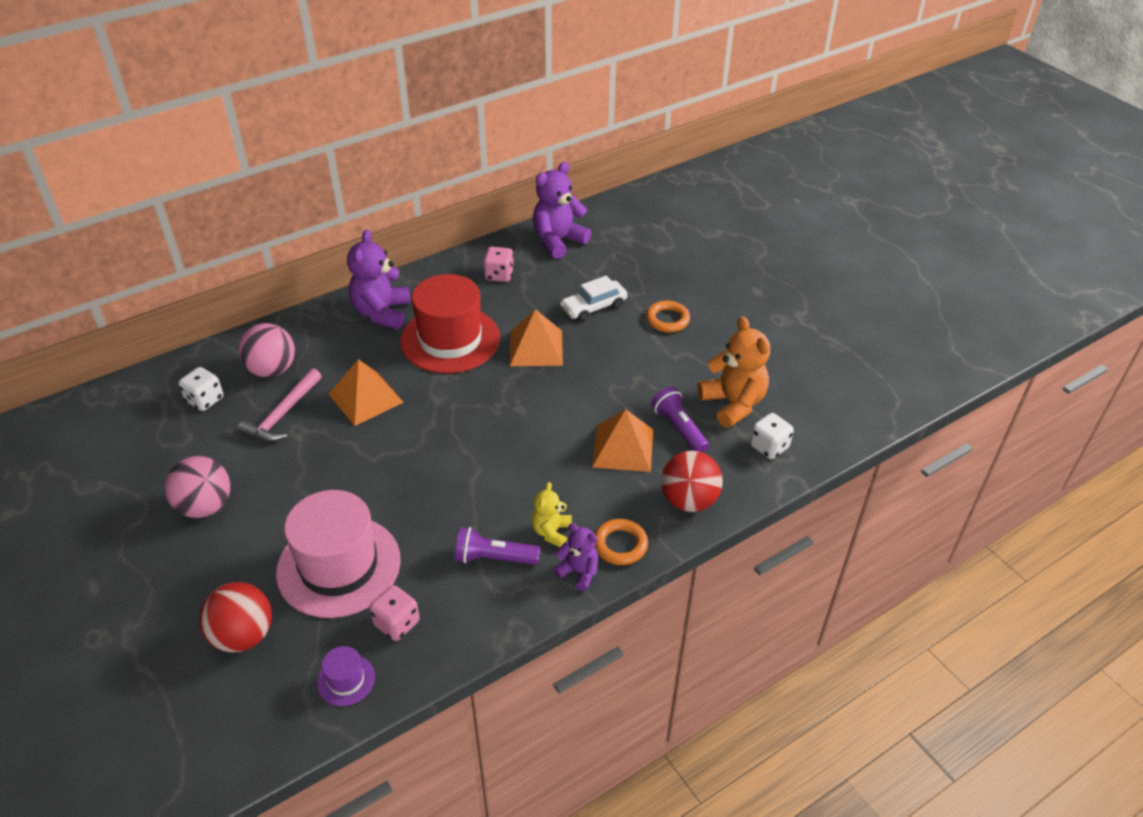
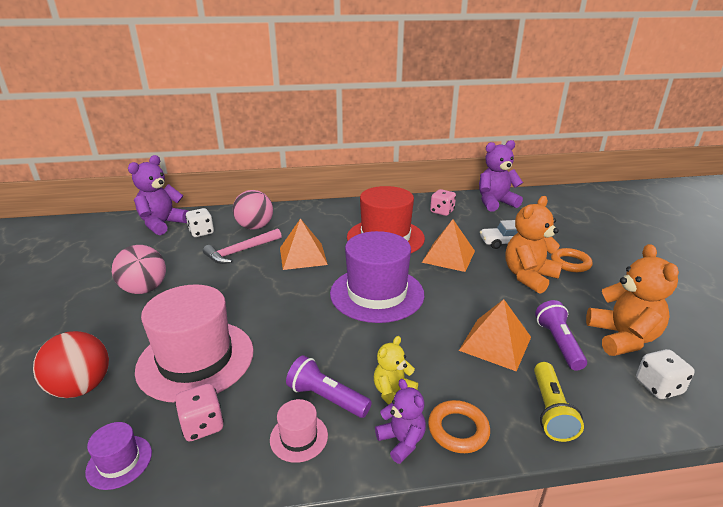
camera: 25 degrees right, 15 degrees down
purple teddy bear [347,229,411,329] -> purple teddy bear moved to [128,155,188,235]
red ball [661,451,723,512] -> yellow flashlight [534,362,584,442]
none -> pink hat [270,399,328,463]
none -> purple hat [330,231,424,323]
none -> orange teddy bear [505,196,563,294]

